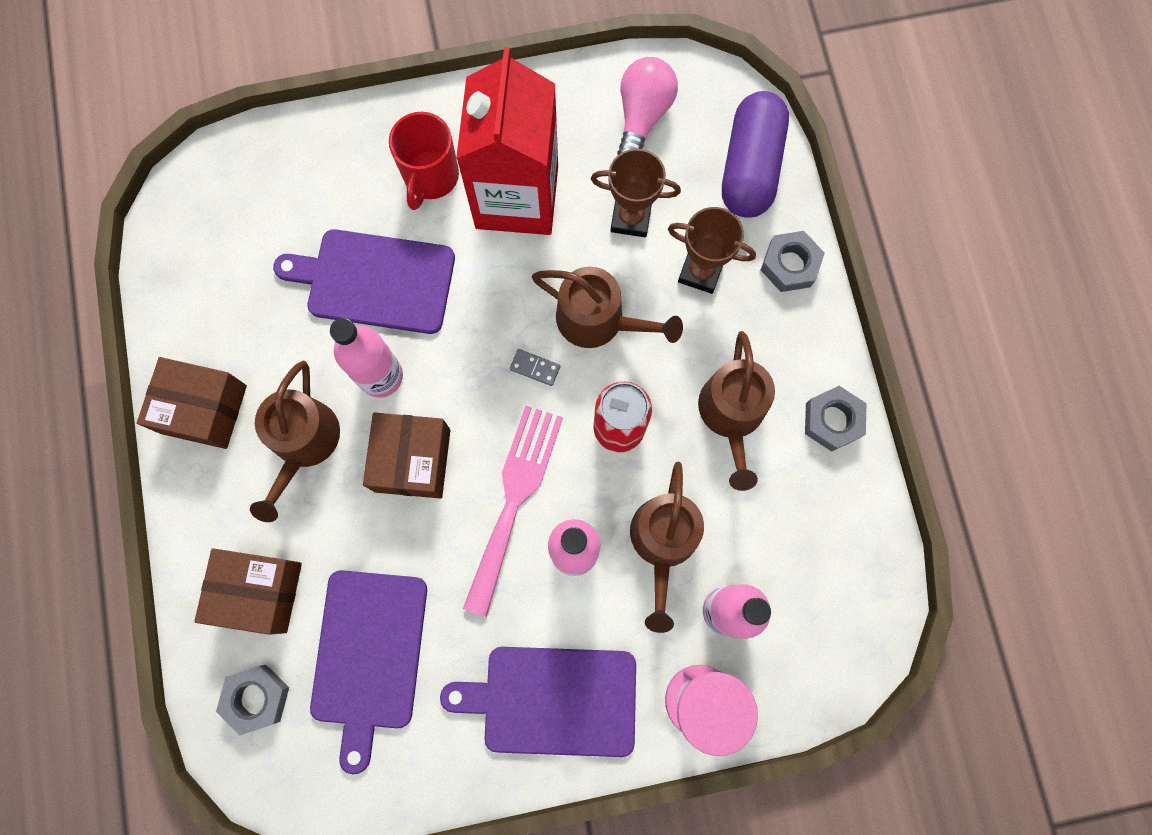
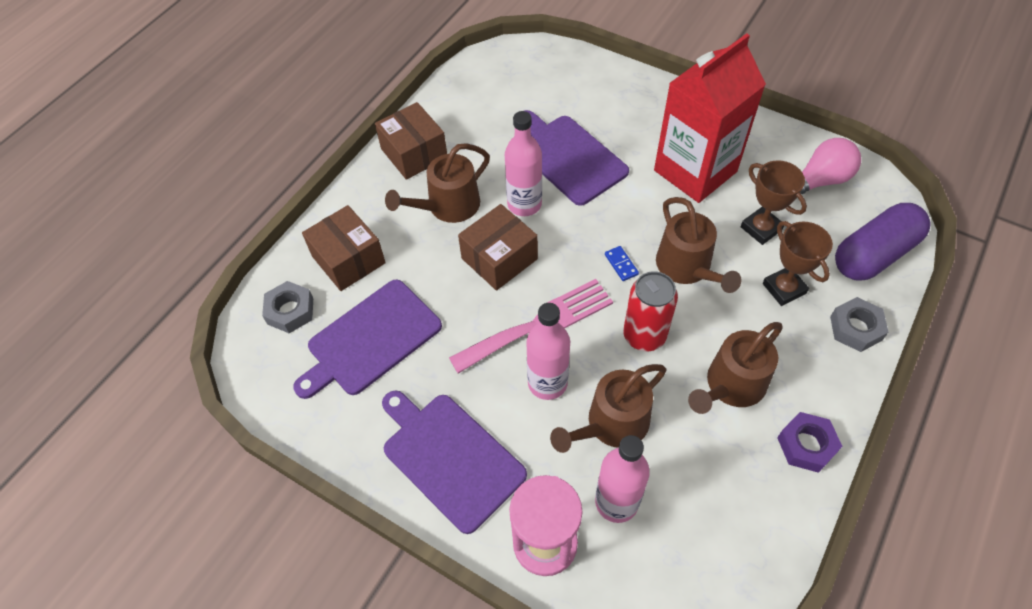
camera: 45 degrees right, 20 degrees down
red mug [389,112,459,210] -> none
grey domino [510,349,560,386] -> blue domino [605,246,639,281]
grey nut [805,386,866,451] -> purple nut [777,412,843,473]

